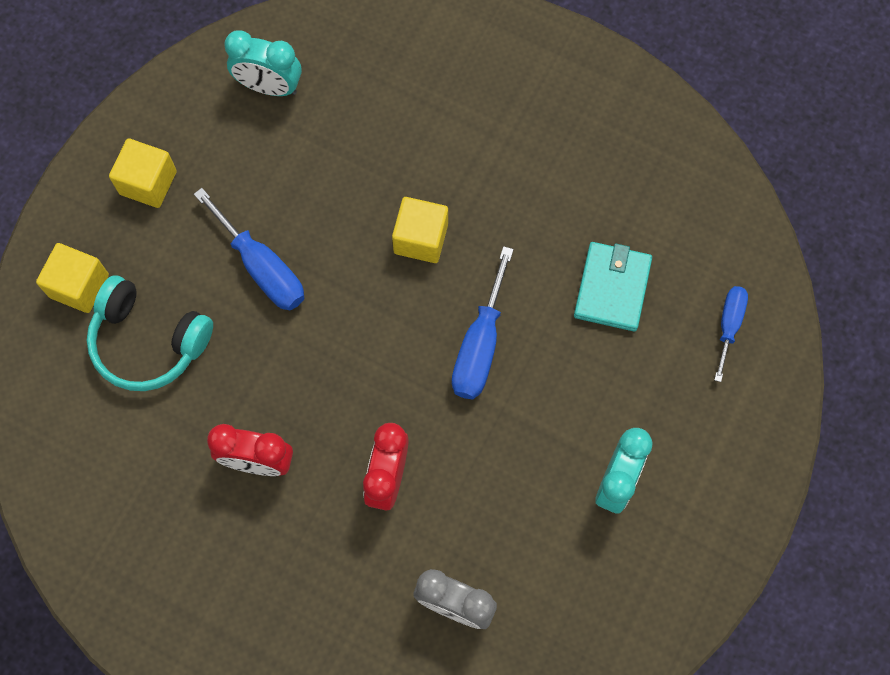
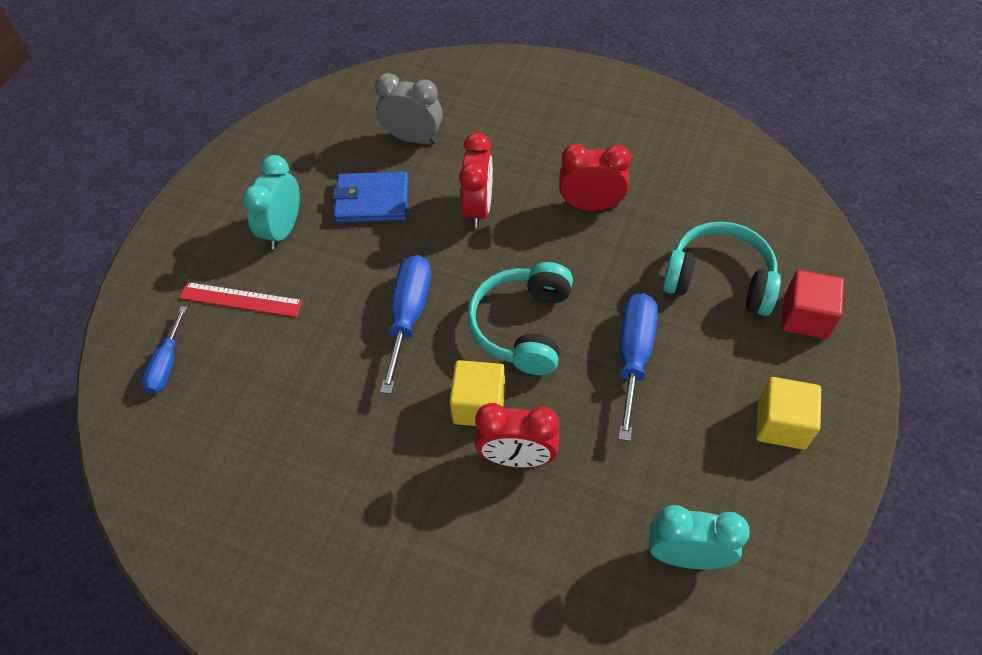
camera: 175 degrees right, 15 degrees down
yellow cube [36,243,109,313] -> red cube [782,270,844,339]
blue screwdriver [194,188,304,310] -> blue screwdriver turned 60 degrees clockwise [619,293,658,441]
turquoise wallet [574,242,652,331] -> none
none -> red ruler [180,282,303,317]
none -> blue wallet [333,171,408,223]
none -> turquoise headphones [467,262,573,375]
none -> red clock [475,403,559,467]

